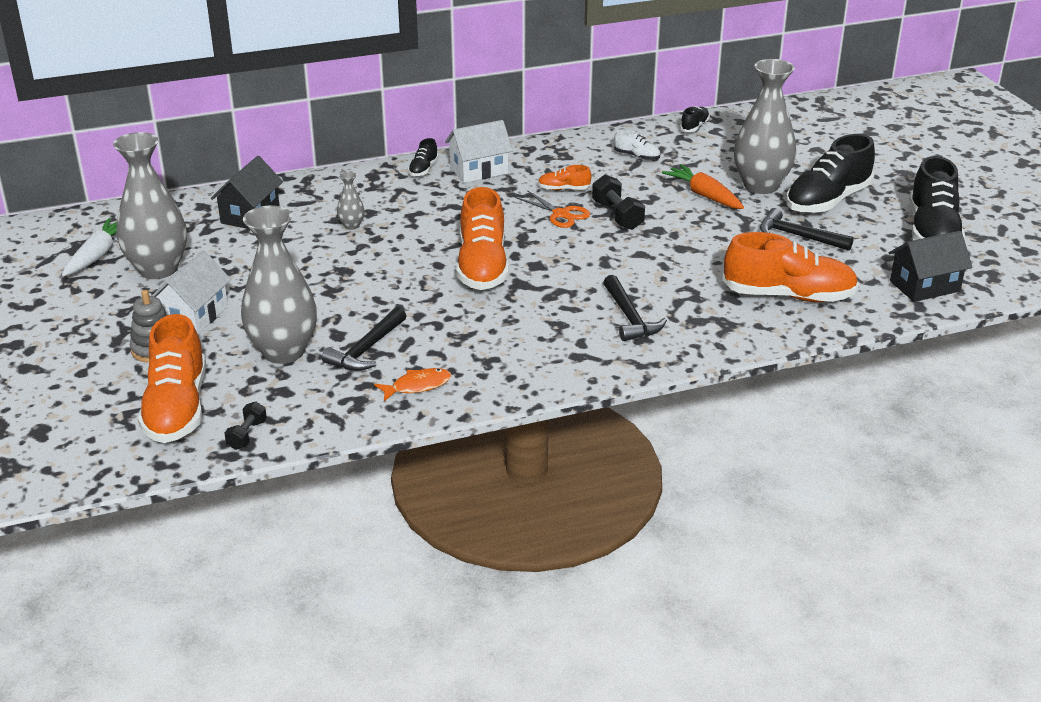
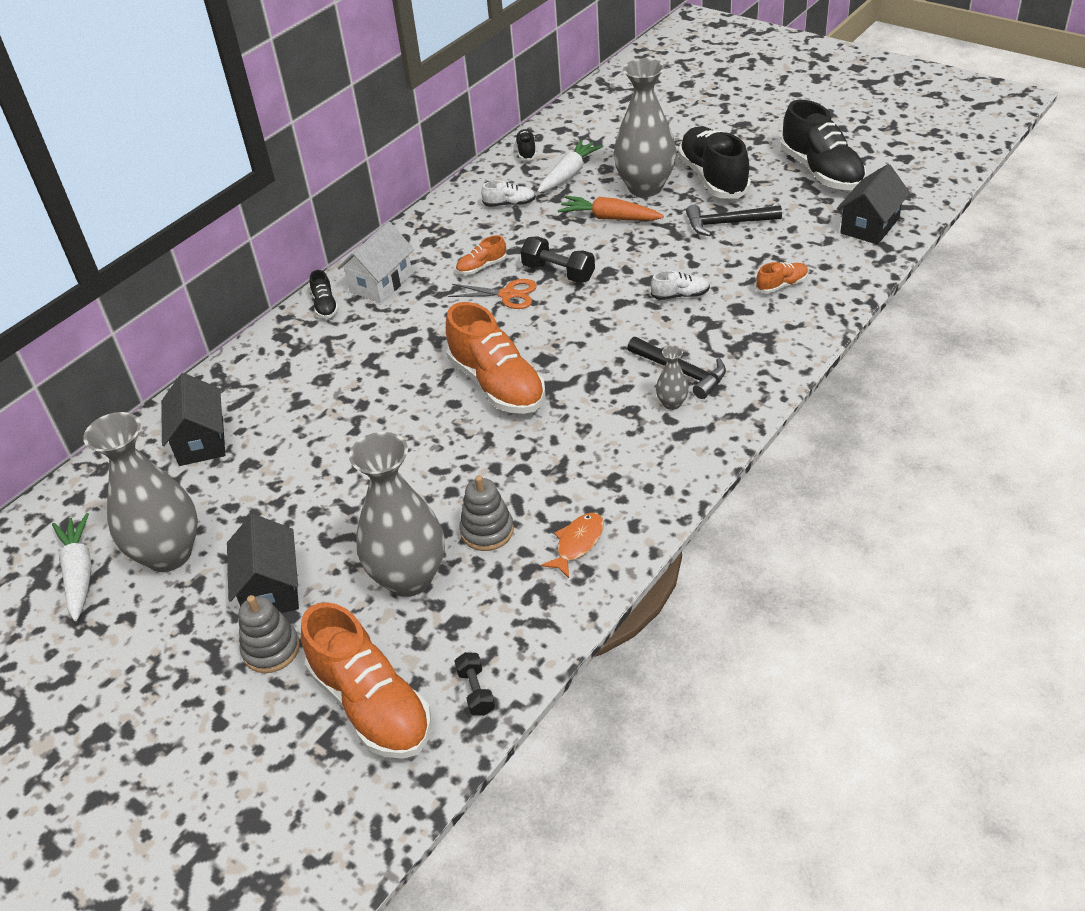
camera: 30 degrees left, 10 degrees up
white house [152,251,231,334] -> black house [227,514,299,613]
black hammer [322,307,406,371] -> grey stacking toy [459,475,514,551]
grey vase [337,171,364,230] -> grey vase moved to [656,346,689,410]
orange shoe [722,232,859,302] -> orange shoe [756,262,808,293], size x0.45
black shoe [786,134,875,213] -> black shoe turned 150 degrees clockwise [678,127,751,199]
none -> white carrot [537,139,603,193]
none -> white shoe [651,270,710,300]

